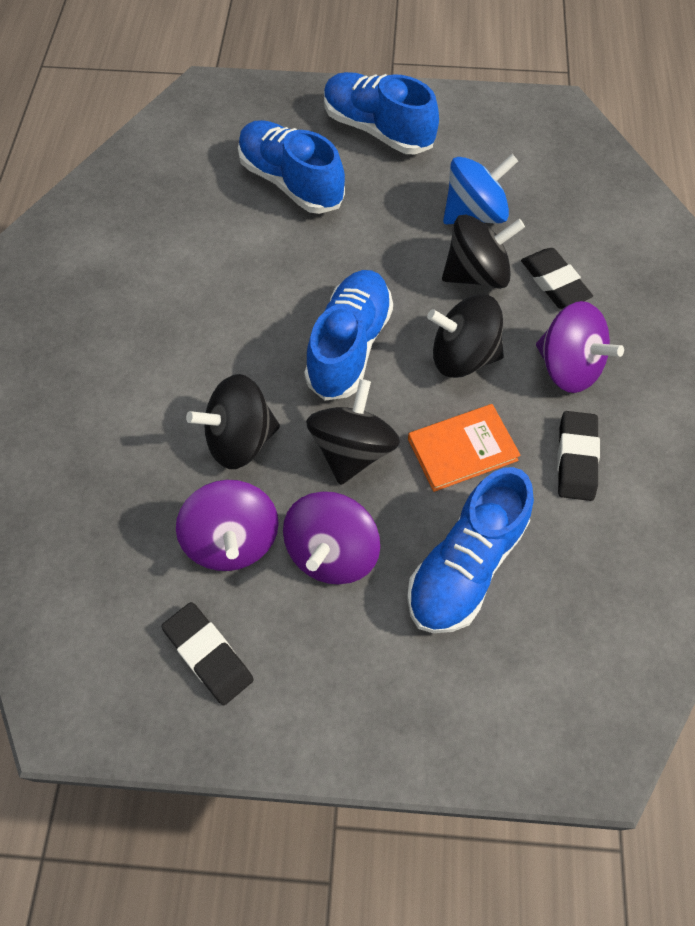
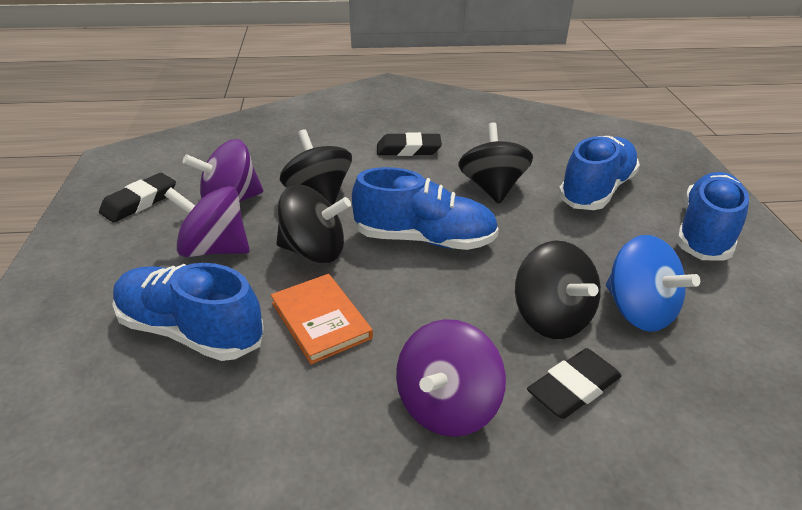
camera: 80 degrees right, 25 degrees down
black spinning top [427,294,504,378] -> black spinning top moved to [458,122,533,204]
black eraser [557,411,600,501] -> black eraser moved to [377,132,442,156]

